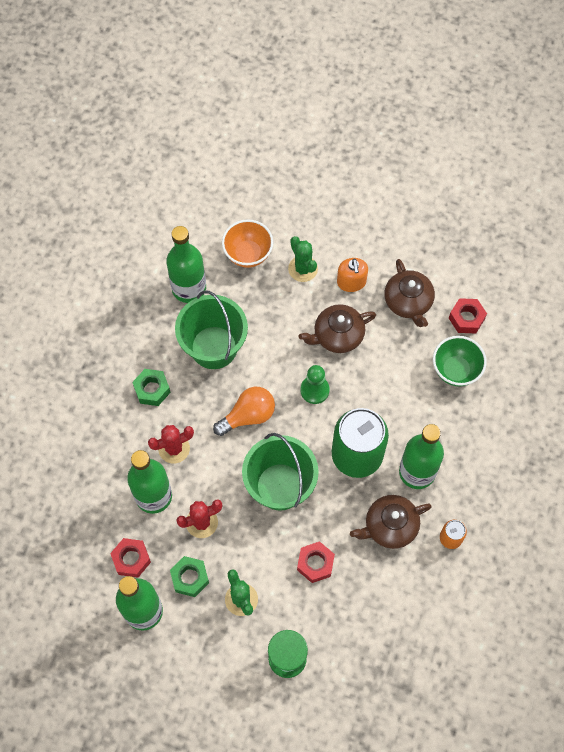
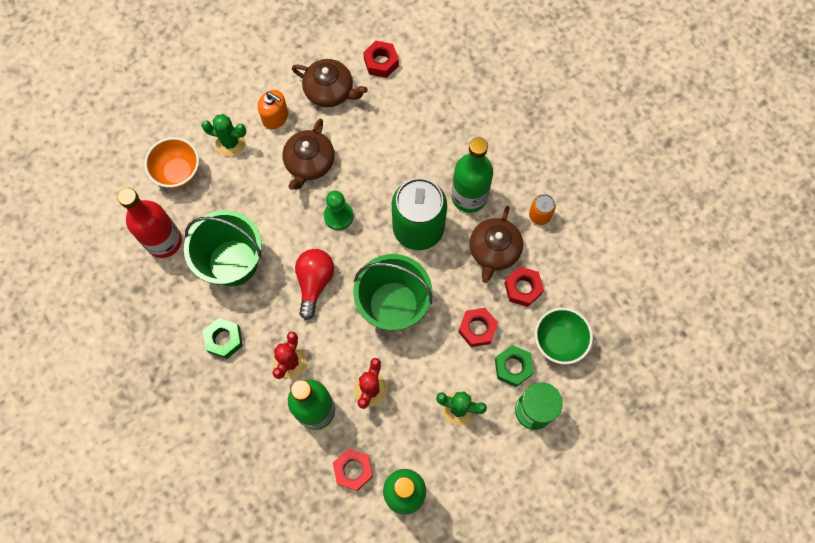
camera: 50 degrees left, 5 degrees up
green bottle [166,226,206,303] -> red bottle [117,188,182,258]
green nut [170,556,209,597] -> green nut moved to [495,345,534,387]
orange light bulb [213,387,275,436] -> red light bulb [295,249,334,320]
green bowl [433,336,487,387] -> green bowl moved to [535,308,593,364]
none -> red nut [504,267,544,307]

